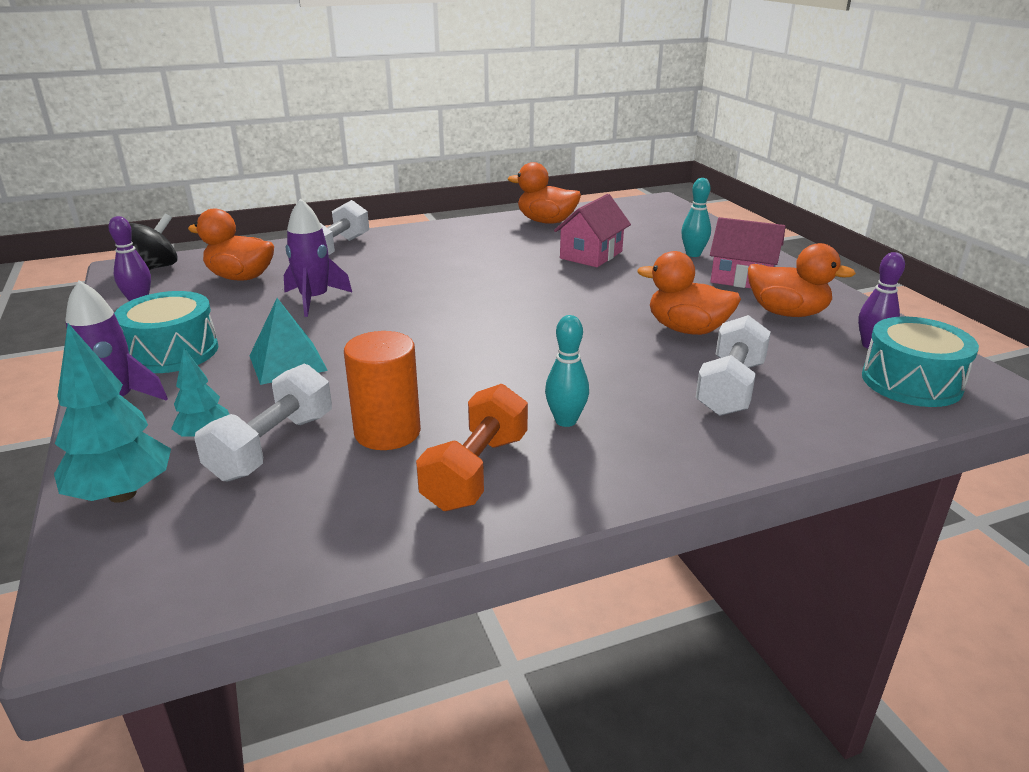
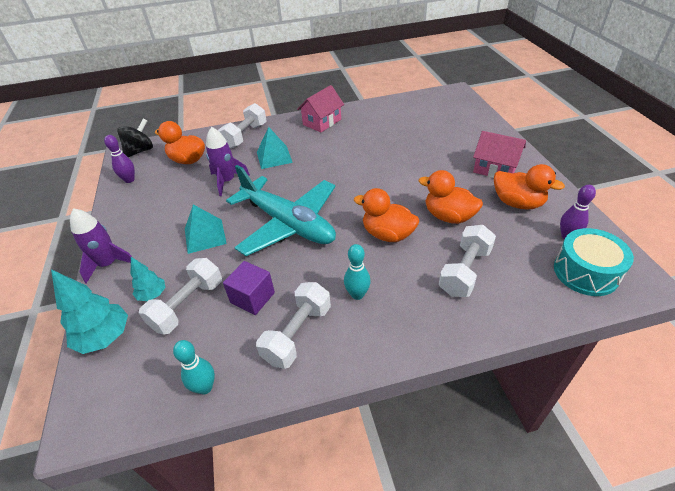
camera: 10 degrees right, 15 degrees up
turquoise drum [114,291,218,373] -> none
orange cylinder [344,331,421,450] -> purple cube [223,261,275,315]
orange dumbbell [416,384,528,511] -> white dumbbell [256,282,331,369]
orange duck [508,162,581,224] -> orange duck moved to [354,188,419,242]
pink house [554,194,631,267] -> pink house moved to [297,85,344,132]
turquoise bowling pin [681,178,711,257] -> turquoise bowling pin moved to [173,340,215,395]
none -> turquoise plane [226,165,336,256]
none -> turquoise pyramid [257,127,293,169]

